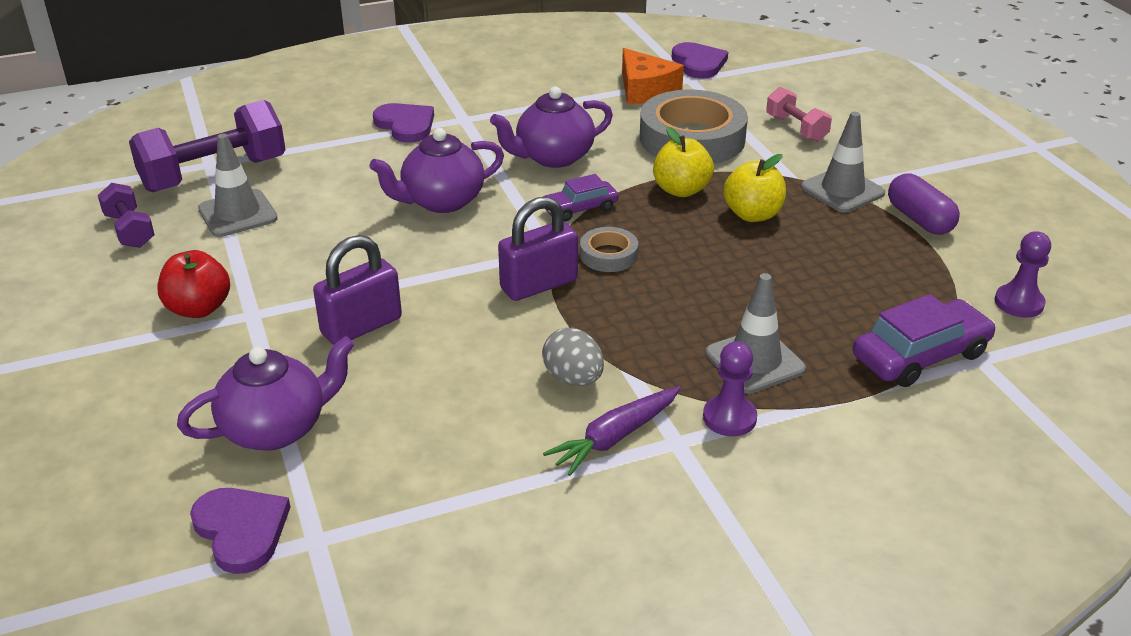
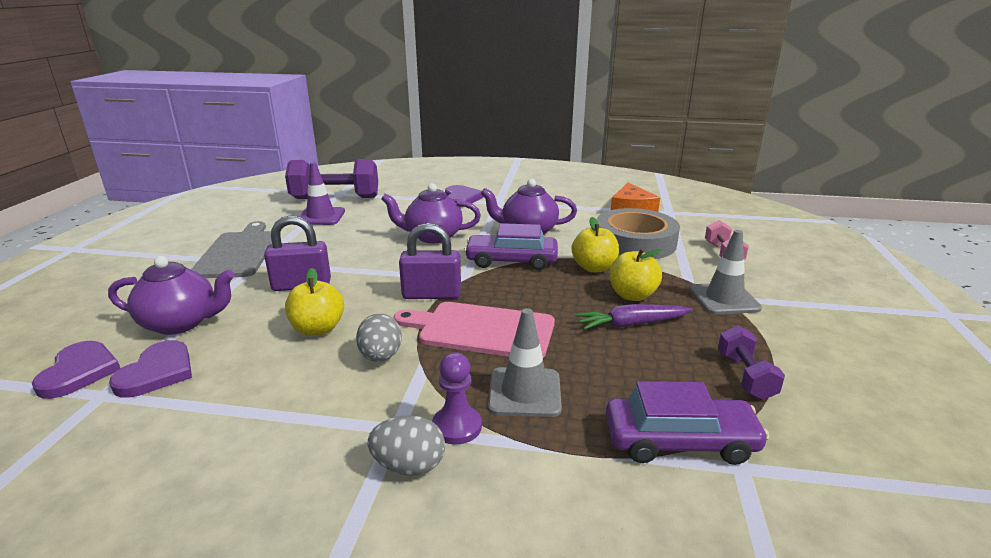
camera: 30 degrees right, 10 degrees down
purple dumbbell [98,183,155,248] -> purple dumbbell moved to [718,325,785,400]
red apple [157,250,230,318] -> grey cutting board [191,221,272,278]
grey traffic cone [198,134,278,237] -> purple traffic cone [299,162,345,225]
purple car [543,174,619,221] -> purple car [464,223,558,270], size x1.62
purple carrot [543,386,681,476] -> purple carrot moved to [575,304,693,330]
grey tape [580,227,638,272] -> none
purple heart [672,42,728,79] -> purple heart moved to [109,340,192,398]
purple capsule [888,174,960,235] -> none
purple pawn [995,231,1051,318] -> none
none -> yellow apple [285,268,344,336]
none -> grey egg [367,415,445,476]
none -> pink cutting board [394,302,555,358]

